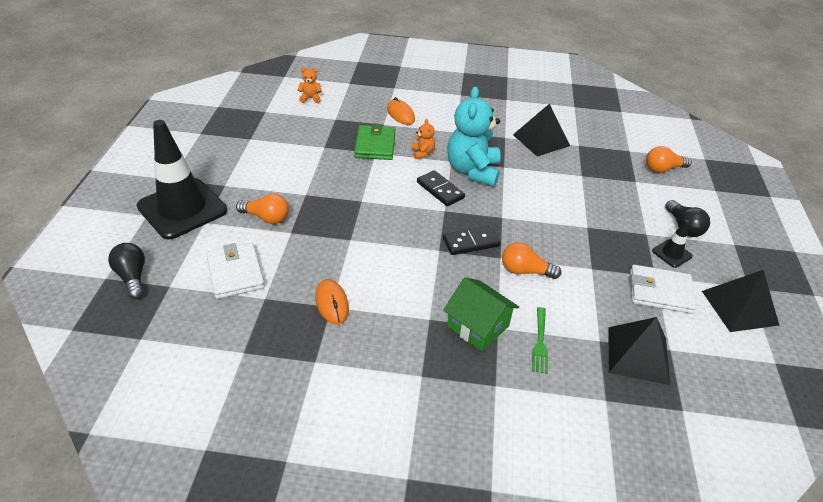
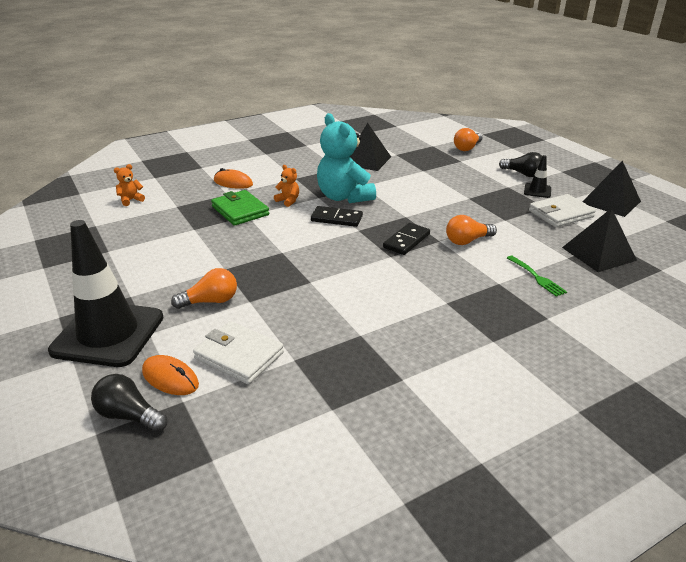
camera: 35 degrees left, 10 degrees down
orange mouse [315,279,349,325] -> orange mouse moved to [142,355,199,395]
green house [443,277,519,351] -> none

